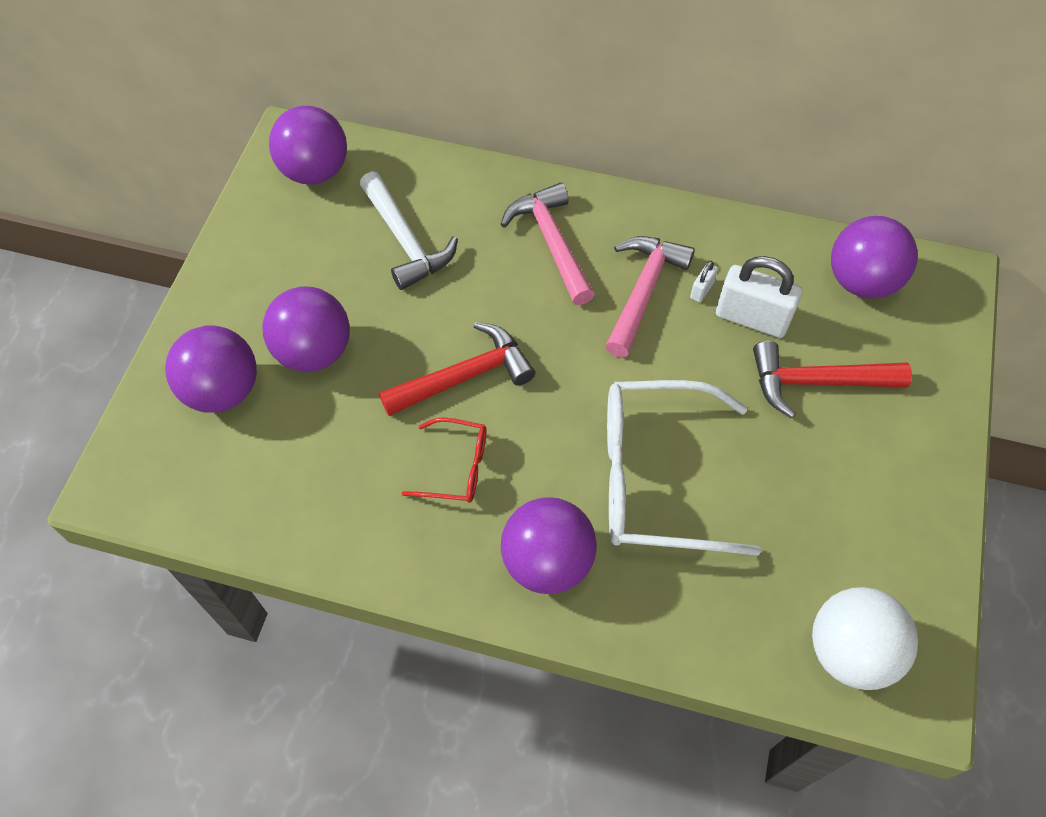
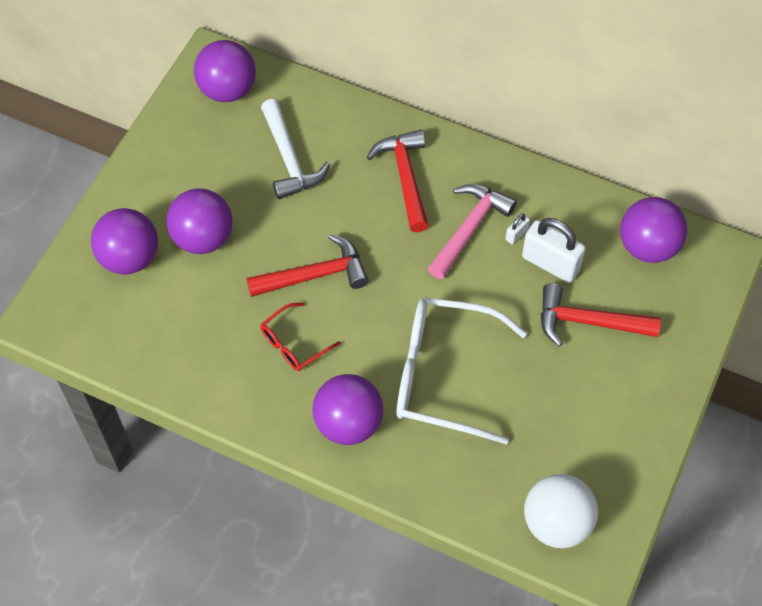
camera: 10 degrees right, 0 degrees up
red glasses [402,418,486,503] -> red glasses turned 120 degrees clockwise [260,303,341,371]
pink hammer [501,183,595,305] -> red hammer [367,130,429,232]

